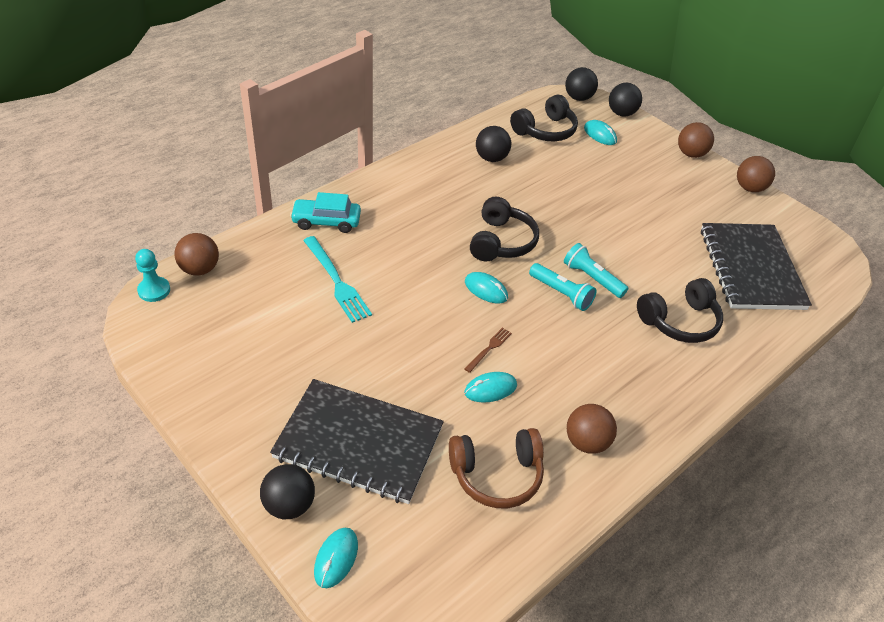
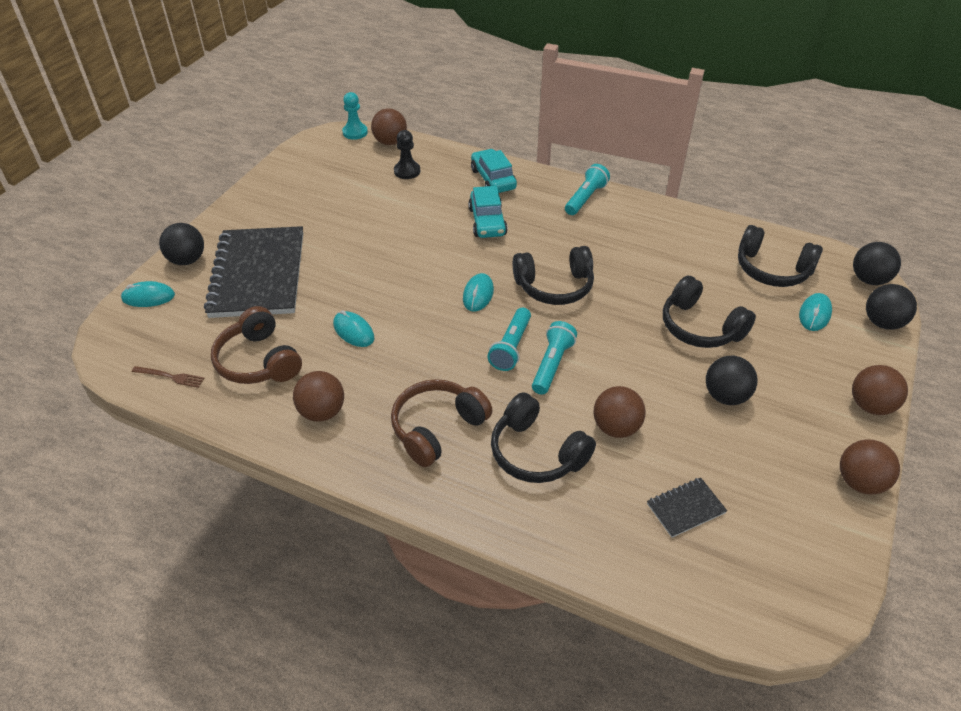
camera: 70 degrees right, 0 degrees up
turquoise fork [303,236,372,323] -> none
brown fork [464,328,512,373] -> brown fork moved to [132,366,205,388]
black ball [476,126,511,162] -> black ball moved to [706,356,757,405]
black notebook [701,223,812,310] -> black notebook [647,478,727,538], size x0.41
none -> brown headphones [391,379,493,467]
none -> black pawn [394,130,420,179]
none -> turquoise car [468,186,508,238]
none -> turquoise flashlight [565,164,610,215]
none -> brown ball [593,386,646,438]
none -> black headphones [663,275,756,348]

